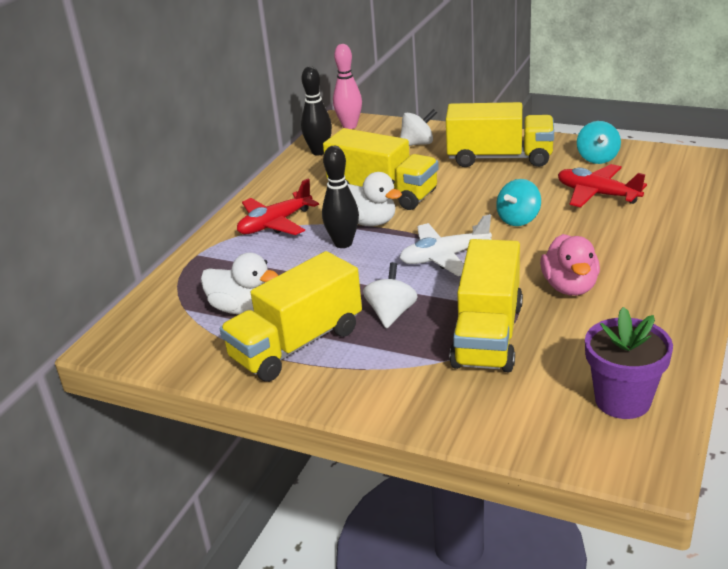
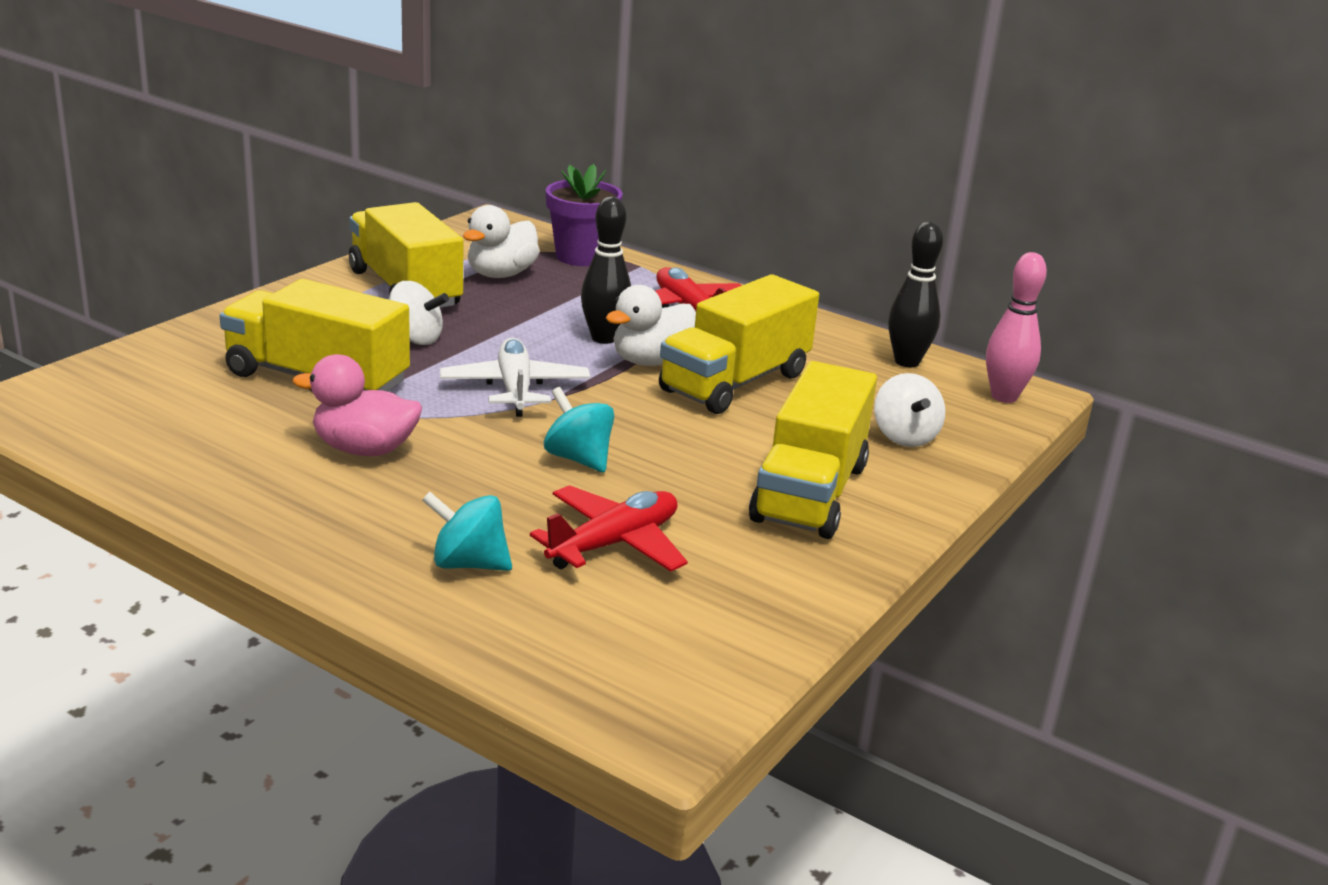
camera: 95 degrees right, 5 degrees down
turquoise spinning top [577,121,621,164] -> turquoise spinning top moved to [422,491,512,571]
purple flower pot [585,307,673,419] -> purple flower pot moved to [546,164,623,266]

